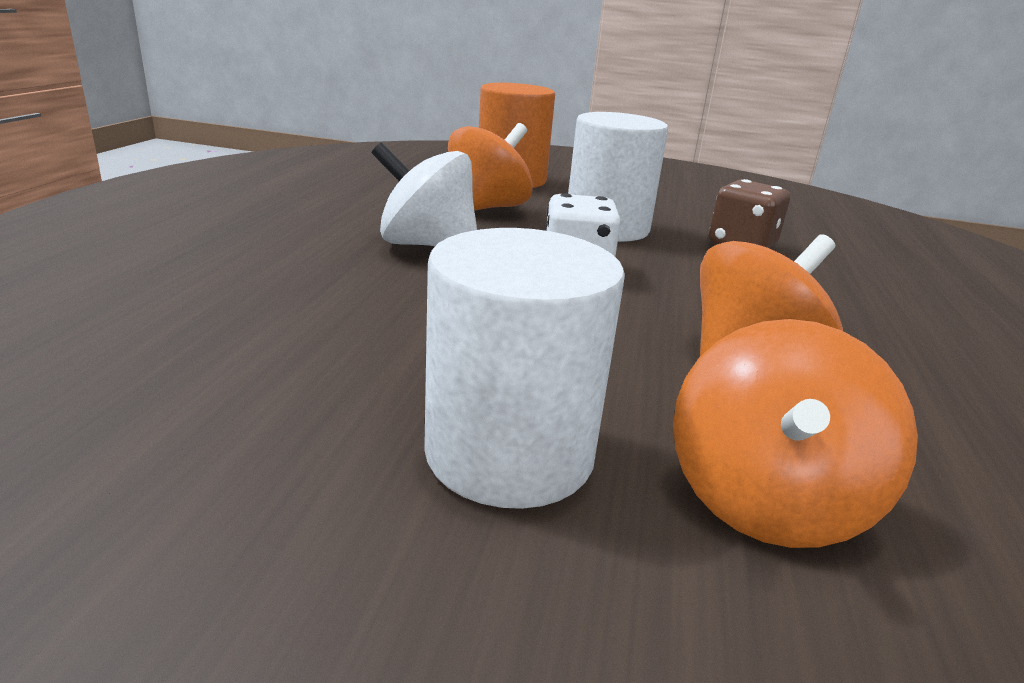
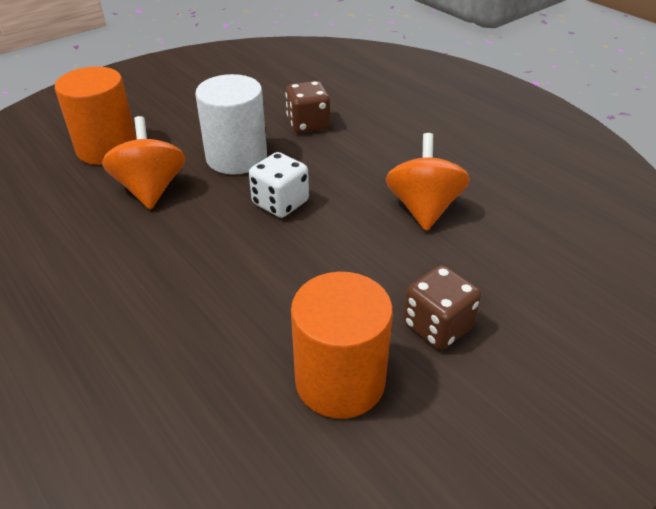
camera: 50 degrees left, 15 degrees up
white spinning top [372,143,477,246] -> none
white cylinder [424,228,625,509] -> brown dice [403,265,481,350]
orange spinning top [673,319,918,548] -> none
none -> orange cylinder [291,272,393,419]

